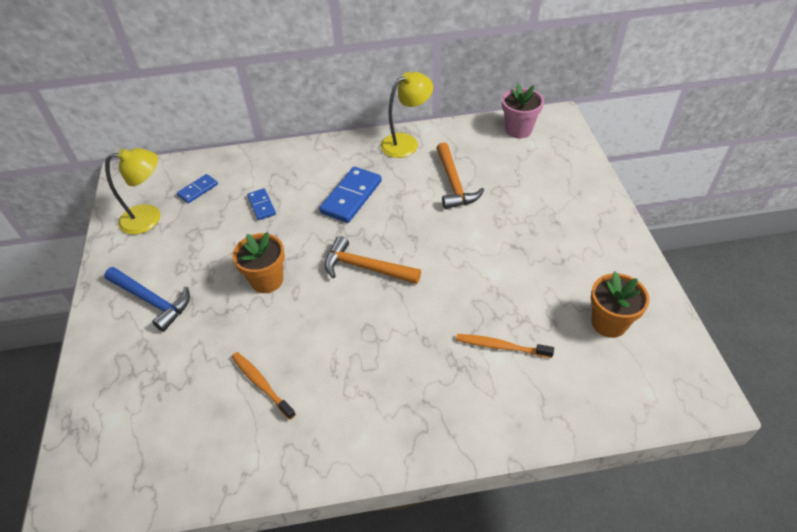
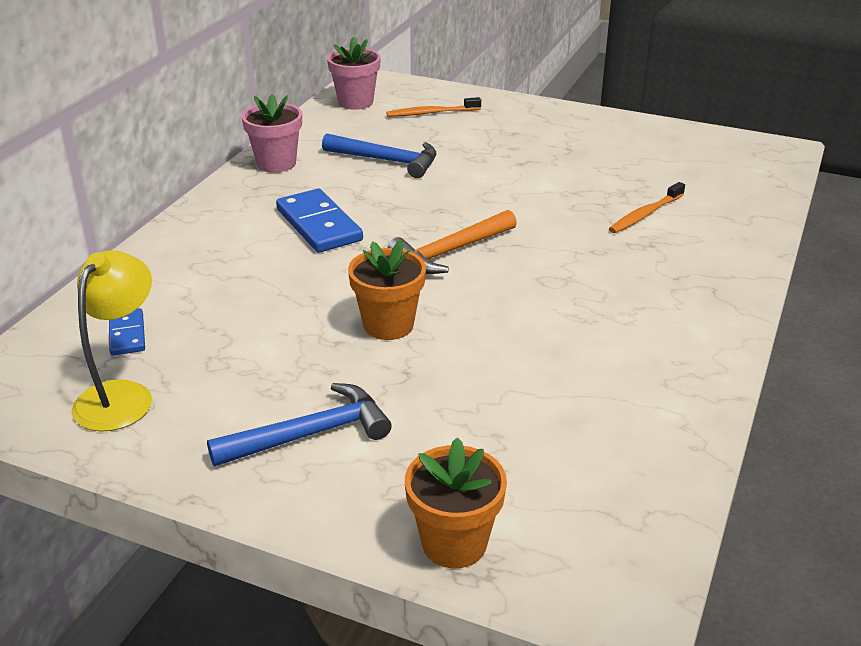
camera: 60 degrees left, 15 degrees down
orange toothbrush [232,352,296,420] -> orange toothbrush moved to [386,97,481,117]
blue domino [247,188,276,220] -> none
yellow lamp [380,72,433,158] -> pink flower pot [242,94,302,173]
orange hammer [436,142,484,209] -> blue hammer [322,133,436,178]
orange flower pot [591,272,649,338] -> orange flower pot moved to [405,437,507,568]

